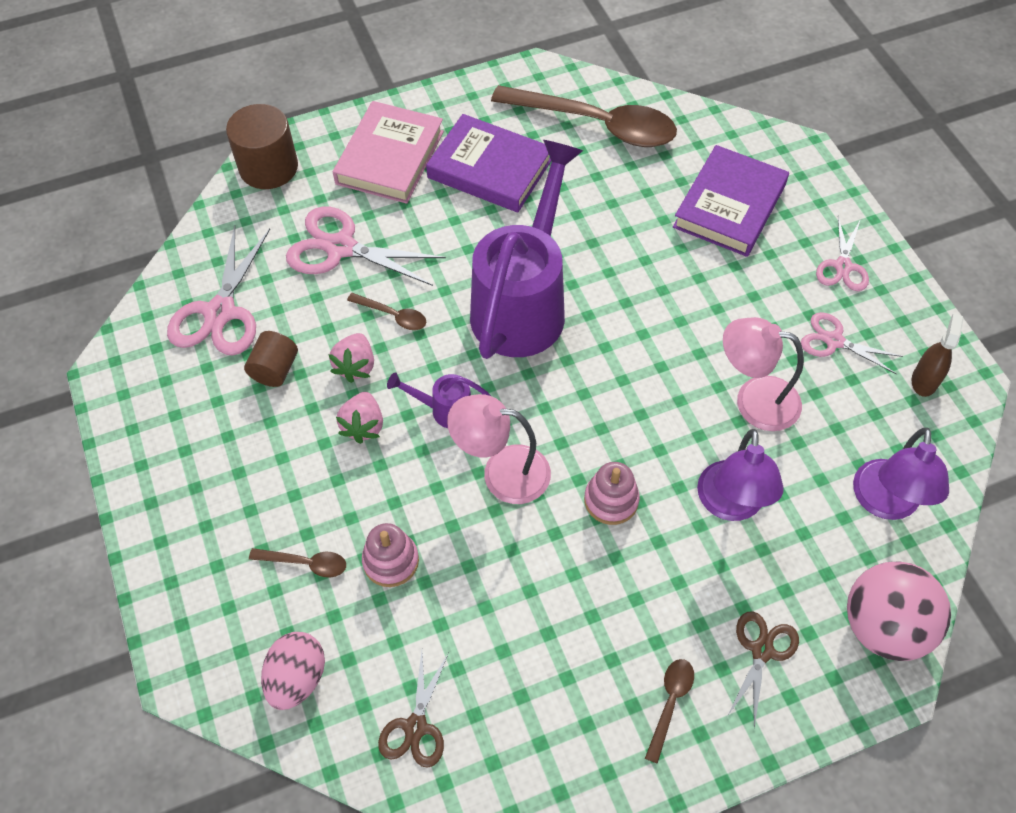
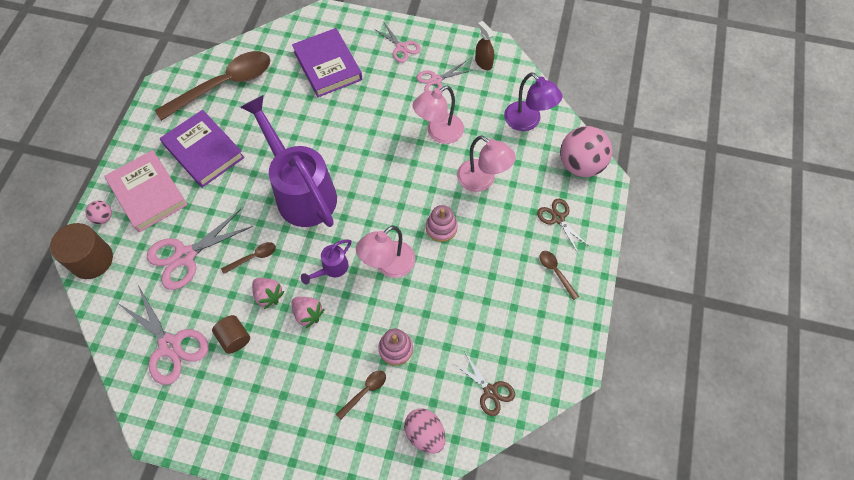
camera: 55 degrees left, 5 degrees up
purple book [426,114,551,213] -> purple book turned 75 degrees clockwise [160,110,245,188]
purple lamp [697,429,783,521] -> pink lamp [457,135,516,192]
none -> pink ball [86,201,112,224]

